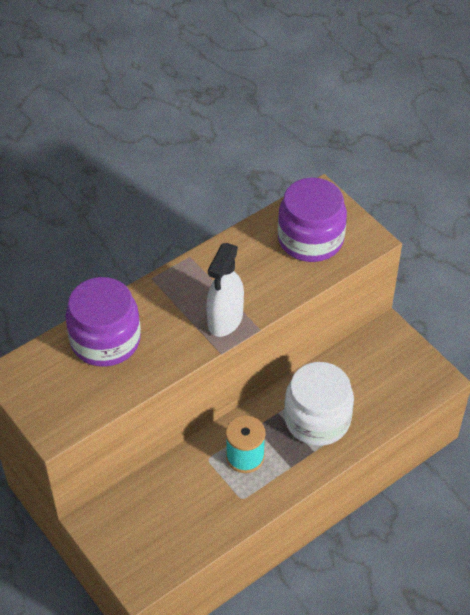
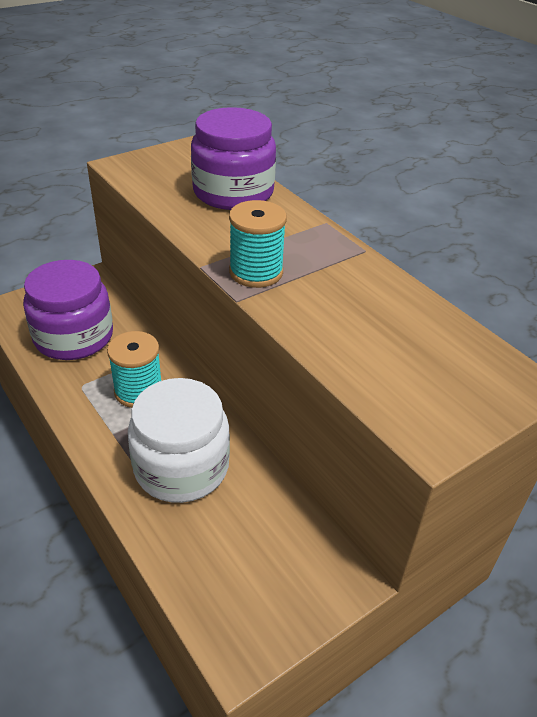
camera: 90 degrees right, 10 degrees down
white spray bottle [206,243,244,337] -> turquoise spool [229,200,287,288]
purple jar [278,178,347,262] -> purple jar moved to [23,260,113,360]

